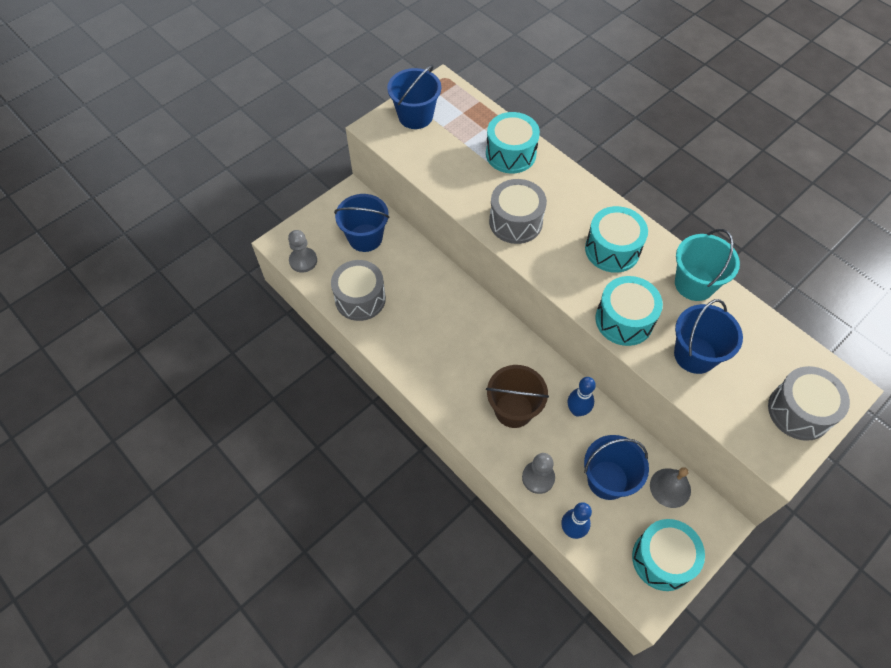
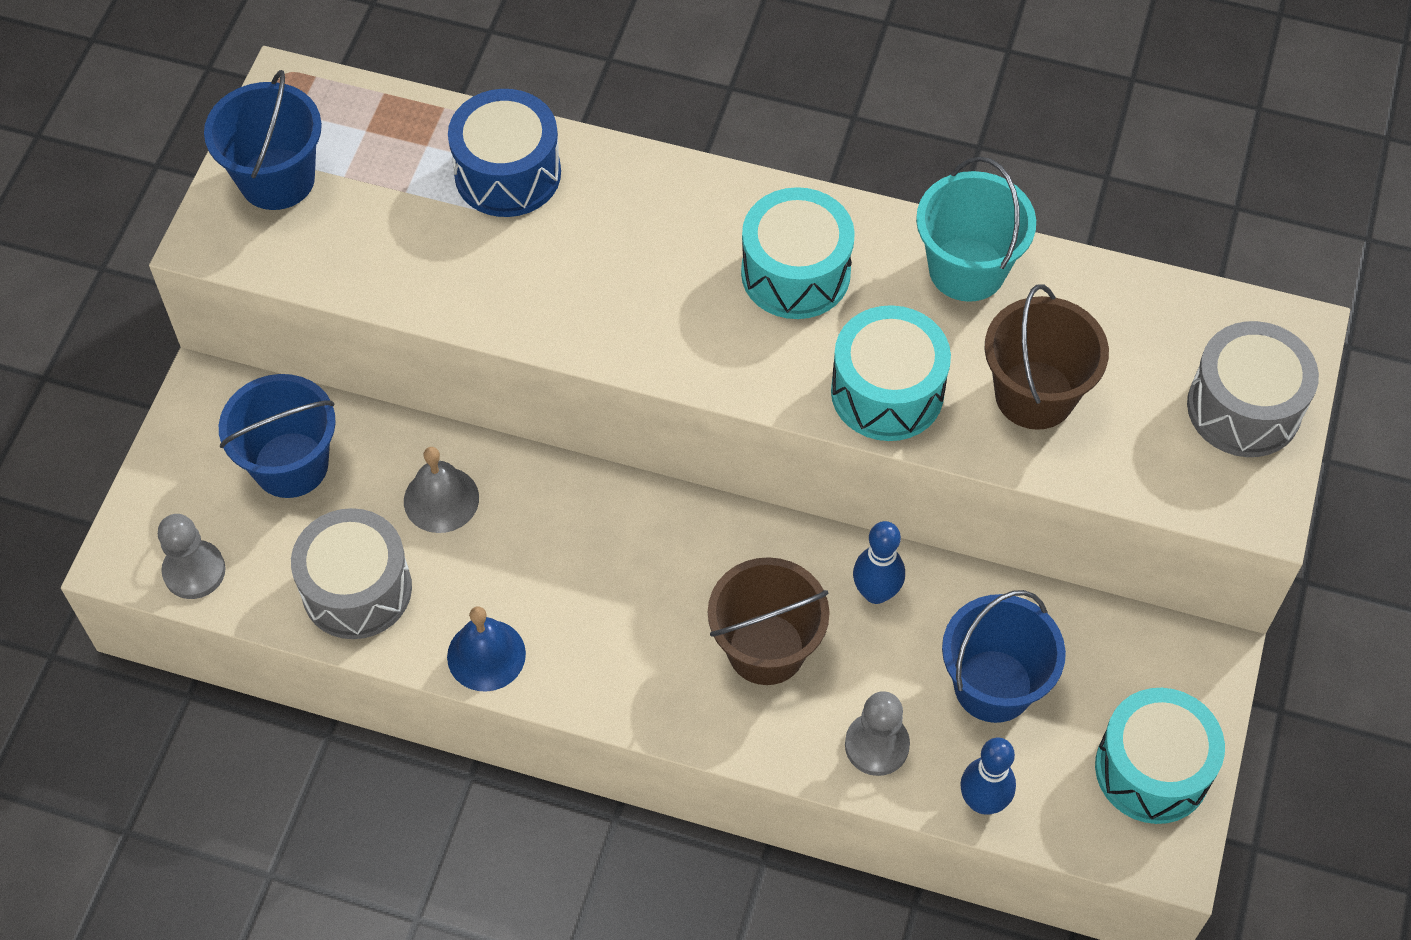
camera: 30 degrees left, 0 degrees up
turquoise drum [486,112,540,174] -> blue drum [448,89,561,217]
grey drum [489,179,547,244] -> none
grey bell [650,467,691,508] -> grey bell moved to [404,447,479,533]
blue bucket [674,299,743,374] -> brown bucket [984,285,1109,430]
none -> blue bell [447,606,526,692]

